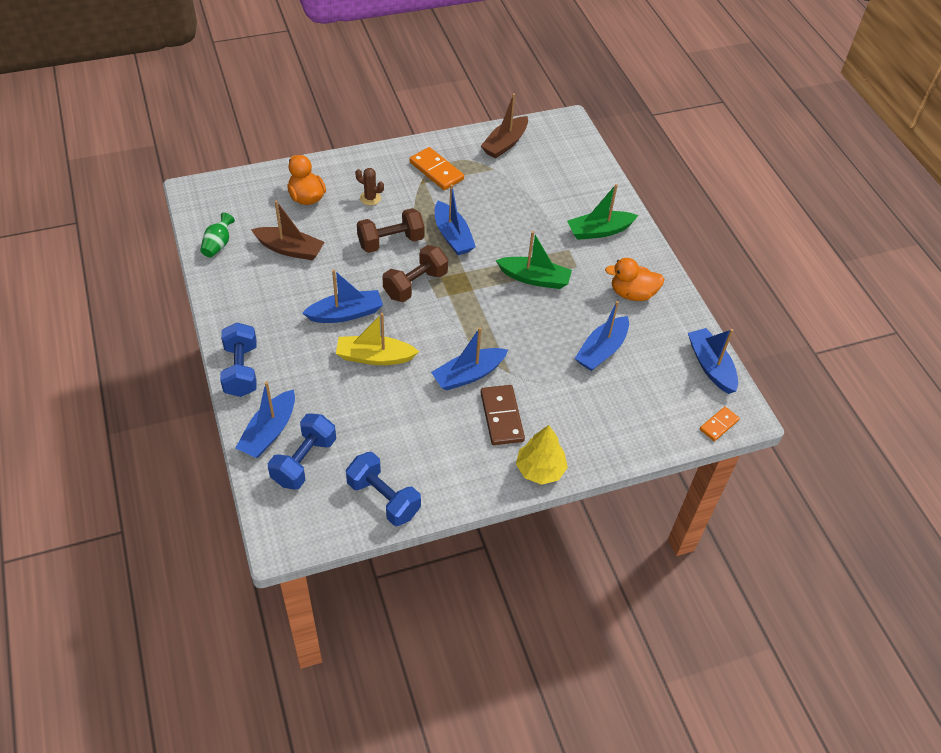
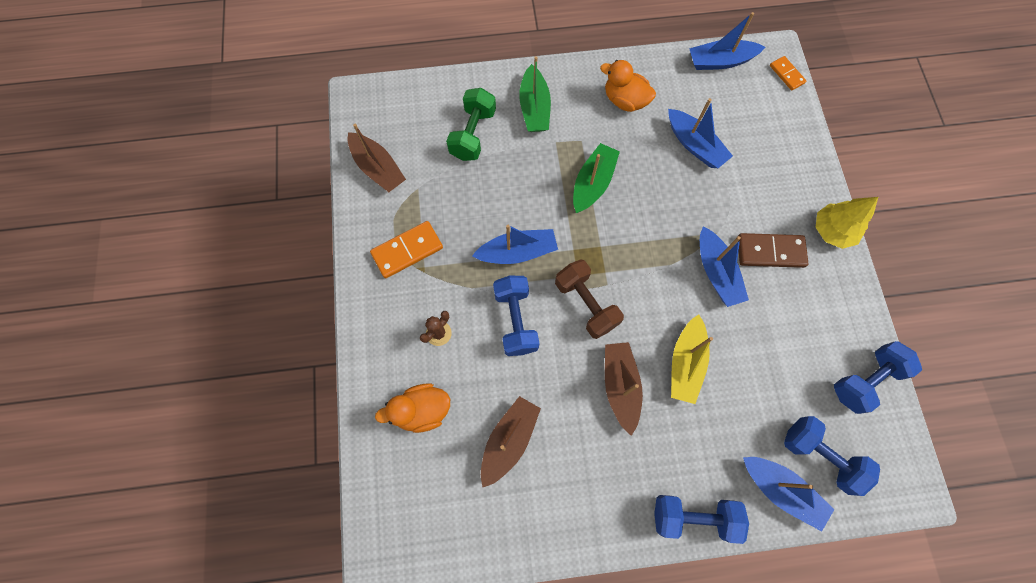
camera: 75 degrees left, 20 degrees up
green vase [200,213,235,257] -> none
blue boat [303,270,383,323] -> brown boat [605,342,643,436]
brown dumbbell [357,208,425,253] -> blue dumbbell [493,276,540,356]
orange duck [605,258,665,301] -> orange duck turned 105 degrees clockwise [600,60,656,112]
none -> green dumbbell [446,88,496,161]

